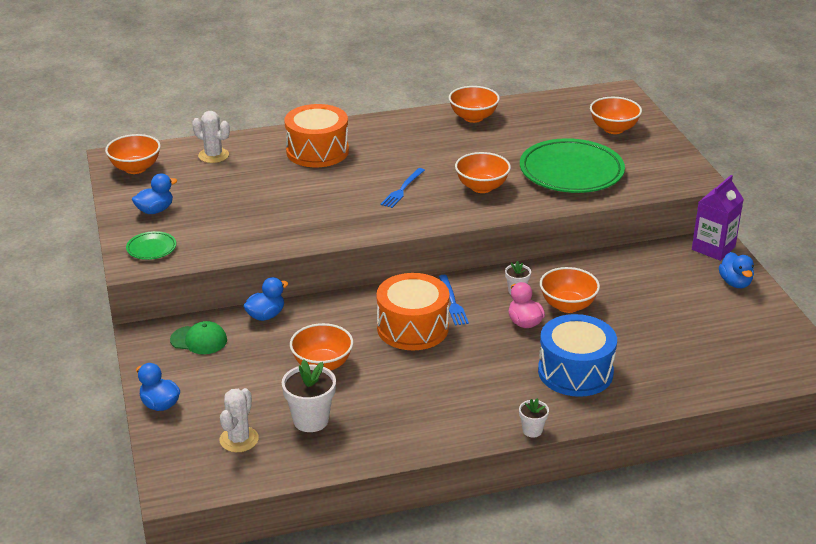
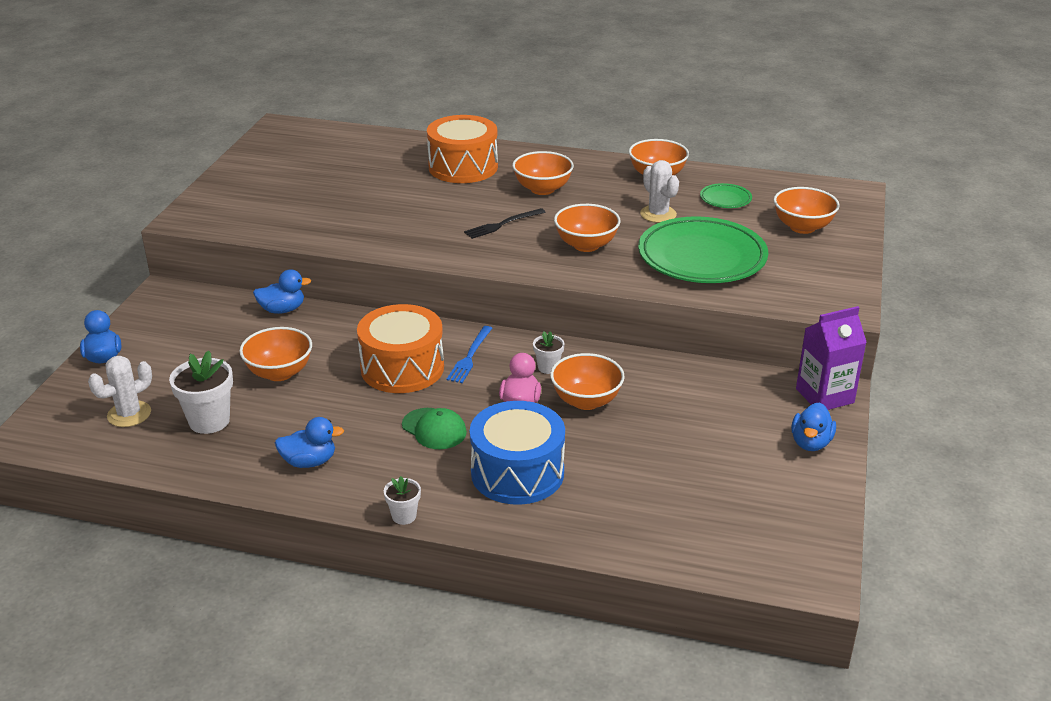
camera: 30 degrees right, 0 degrees up
orange bowl [105,134,161,174] -> orange bowl moved to [512,151,574,195]
green plate [126,231,176,260] -> green plate moved to [700,183,752,208]
blue duck [132,173,177,214] -> blue duck moved to [275,417,344,468]
green cap [170,321,227,354] -> green cap moved to [402,408,467,449]
white cactus [192,111,230,163] -> white cactus moved to [640,160,679,223]
blue fork [381,168,425,208] -> black fork [464,208,546,239]

